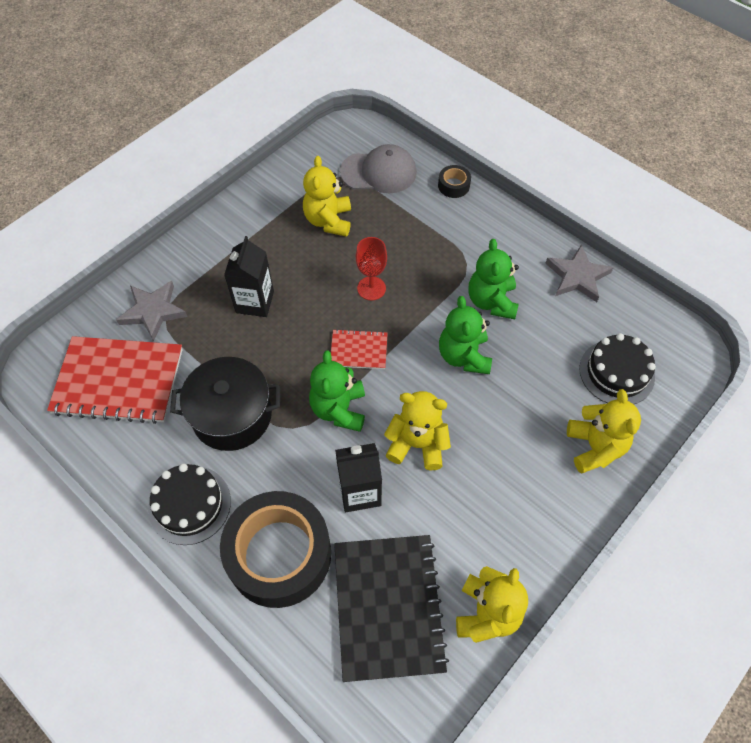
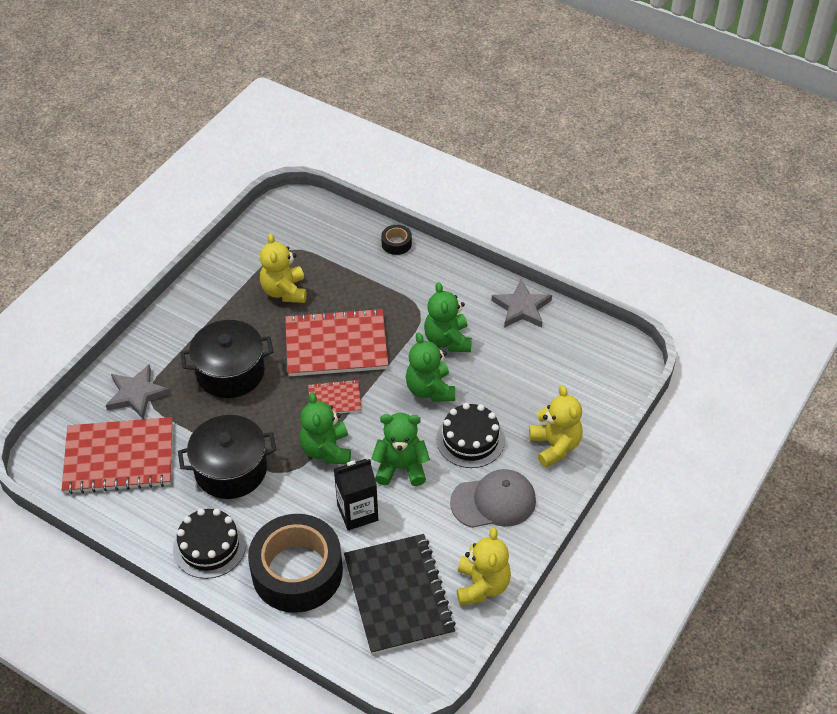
camera: 10 degrees left, 10 degrees down
black carton [224,236,274,317] -> black pot [180,320,273,398]
grey cap [340,144,417,193] -> grey cap moved to [450,469,536,528]
red goblet [356,237,387,300] -> red notebook [285,308,388,376]
yellow teddy bear [384,391,451,471] -> green teddy bear [371,413,430,486]
black cake [579,333,656,404] -> black cake moved to [436,403,505,468]

